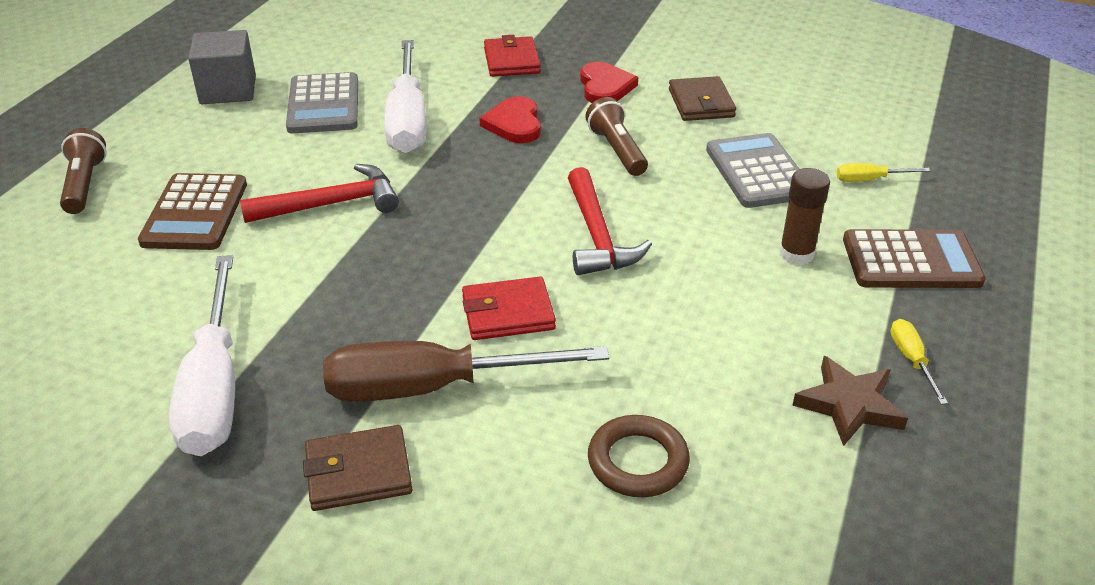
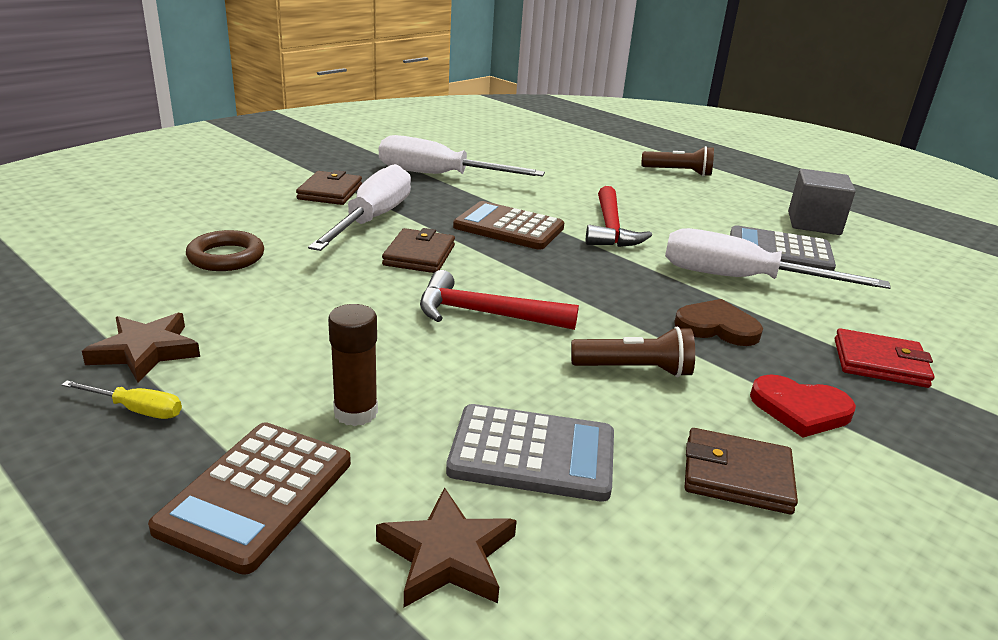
camera: 110 degrees right, 10 degrees down
brown calculator [138,173,247,250] -> brown calculator moved to [453,201,565,250]
brown screwdriver [323,341,609,402] -> white screwdriver [308,164,411,251]
red wallet [462,277,556,340] -> brown wallet [382,228,455,273]
red heart [480,96,541,143] -> brown heart [674,299,763,346]
yellow screwdriver [836,163,931,182] -> brown star [376,487,517,607]

